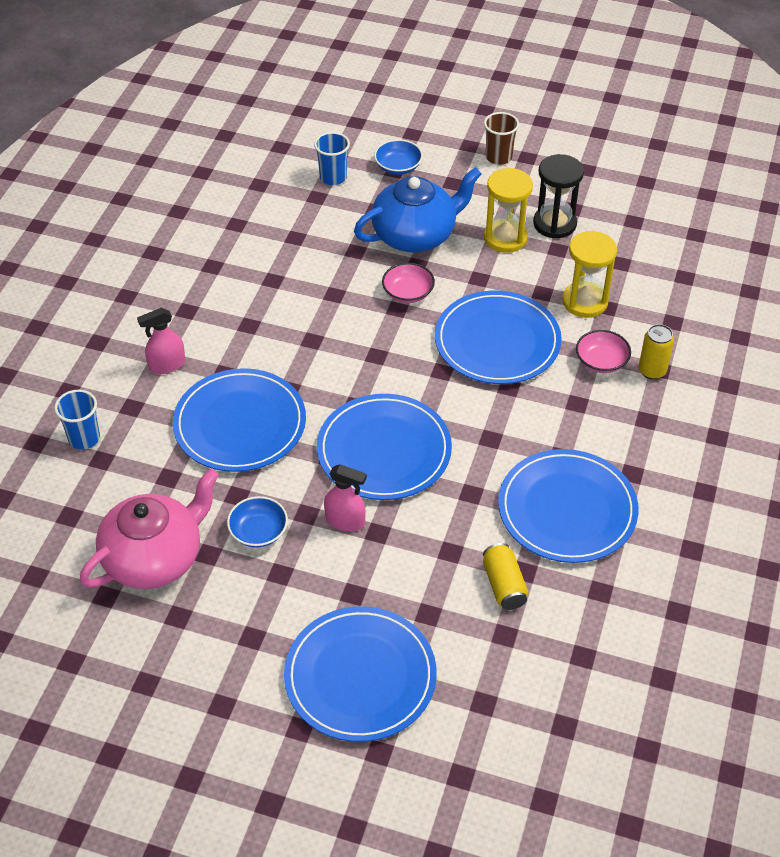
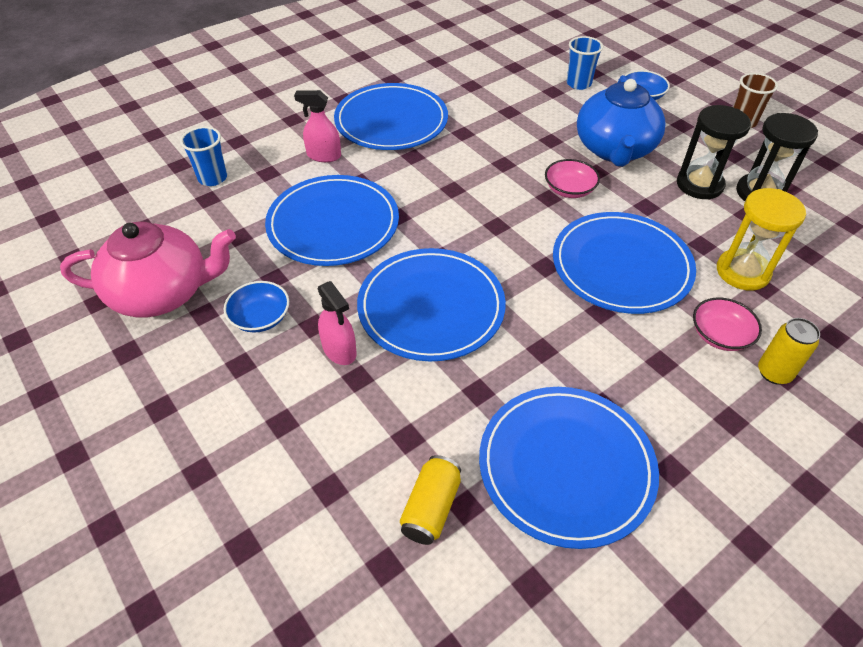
camera: 35 degrees right, 0 degrees up
blue plate [284,606,437,742] -> blue plate moved to [334,83,448,150]
blue teapot [354,167,481,252] -> blue teapot turned 90 degrees clockwise [577,75,666,167]
yellow hourglass [484,168,533,253] -> black hourglass [677,105,751,199]

